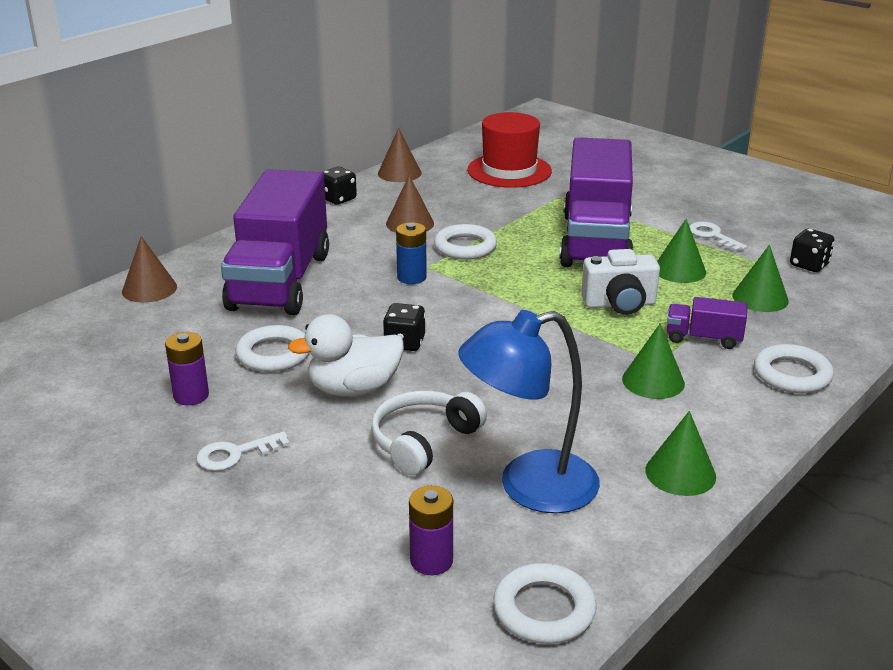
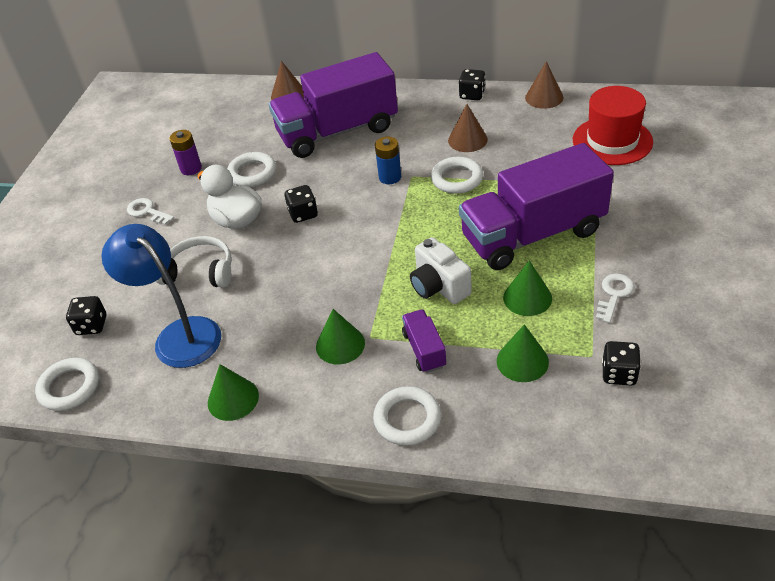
camera: 65 degrees right, 15 degrees up
purple battery [409,486,453,575] -> black dice [66,296,107,335]

